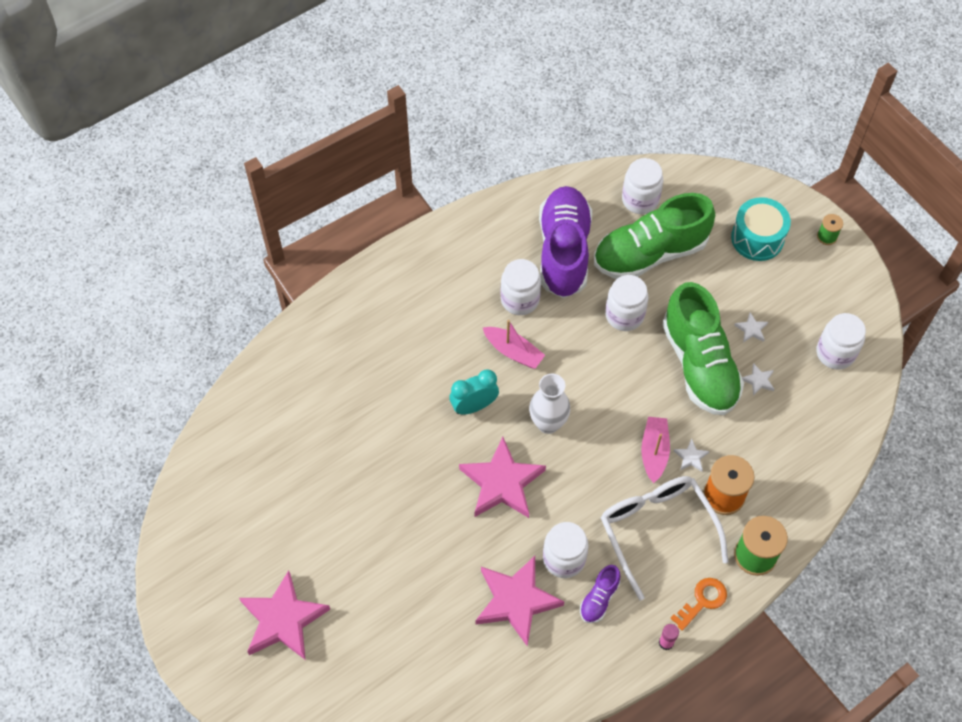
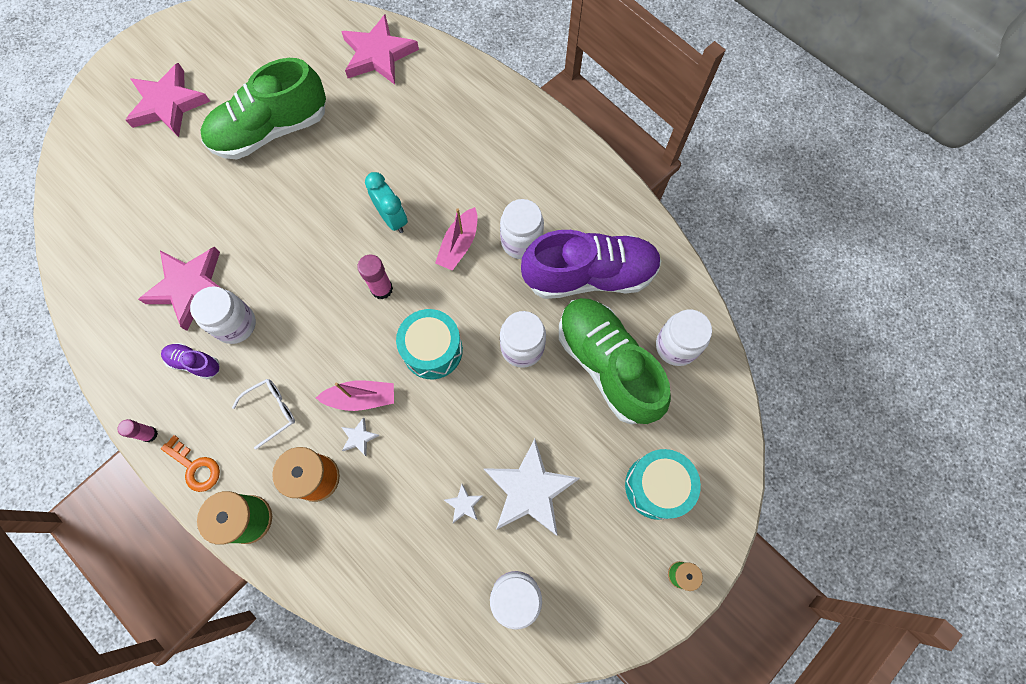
camera: 80 degrees right, 10 degrees up
pink star [459,437,546,518] -> pink star moved to [341,14,419,85]
white vase [529,374,570,434] -> pink glue stick [357,255,393,300]
white glasses [601,476,729,600] -> white glasses [232,379,295,449], size x0.50
green shoe [662,282,744,415] -> green shoe moved to [200,58,326,159]
white star [734,312,768,342] -> white star [483,439,580,536], size x2.44
none -> turquoise drum [396,309,463,379]

